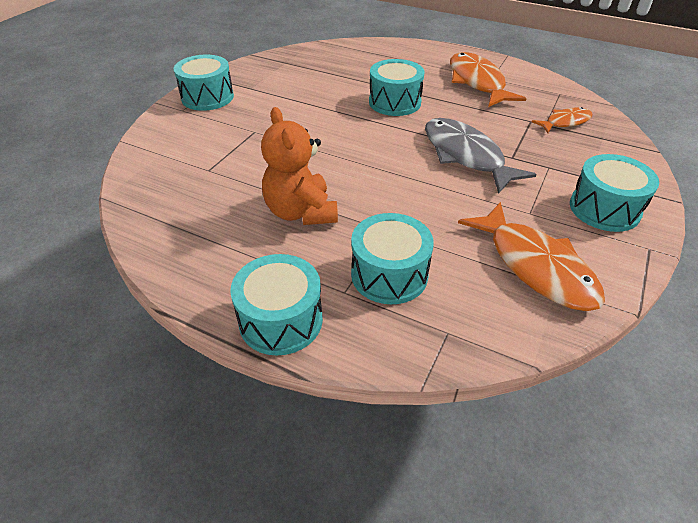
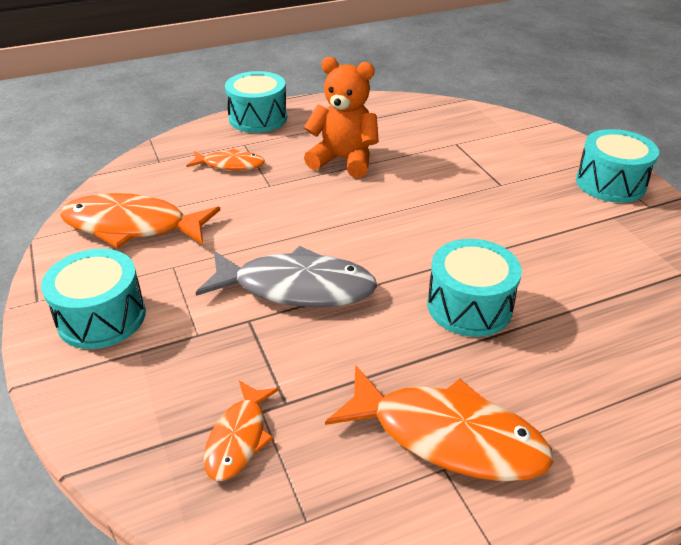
camera: 130 degrees right, 5 degrees down
turquoise drum [351,213,434,304] -> orange fish [186,149,265,170]

